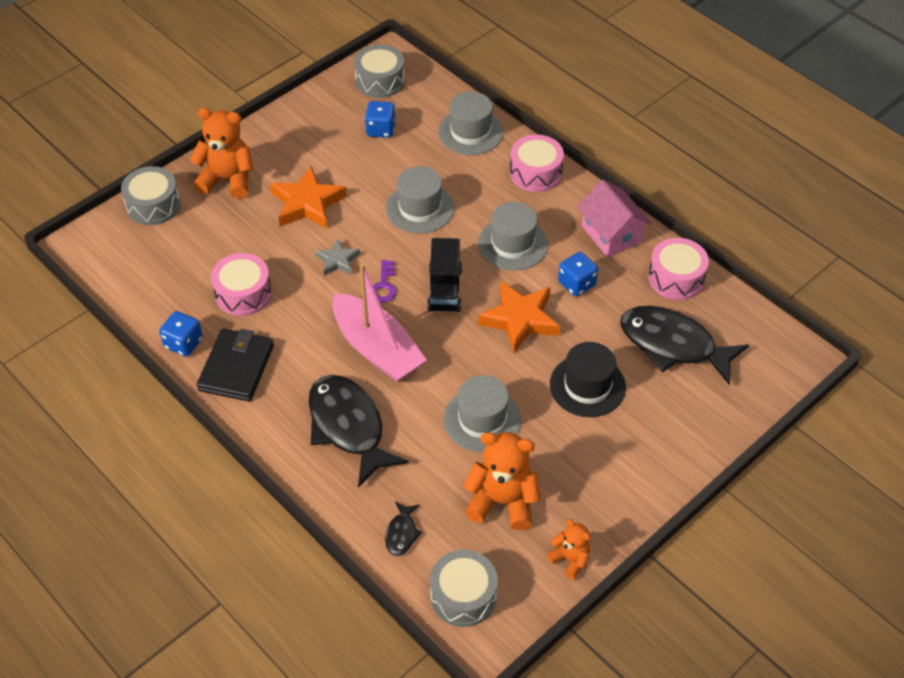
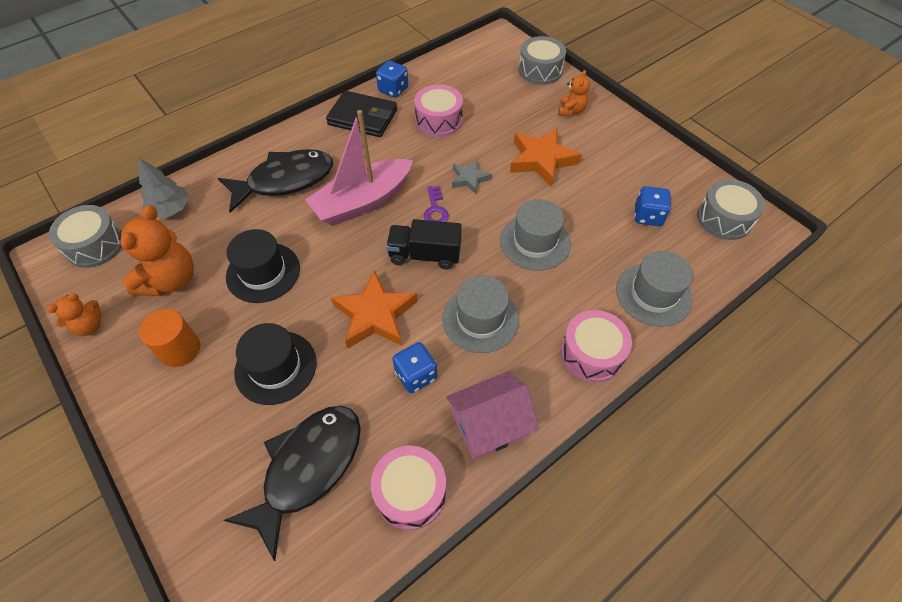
camera: 95 degrees right, 5 degrees up
orange teddy bear [190,108,253,199] -> orange teddy bear [558,70,590,116], size x0.55
purple key [373,260,396,303] -> purple key turned 105 degrees counterclockwise [423,186,449,222]
black fish [385,501,422,556] -> grey tree [139,158,189,218]
grey hat [444,375,521,452] -> black hat [226,229,300,303]
none -> orange cylinder [139,309,201,367]

